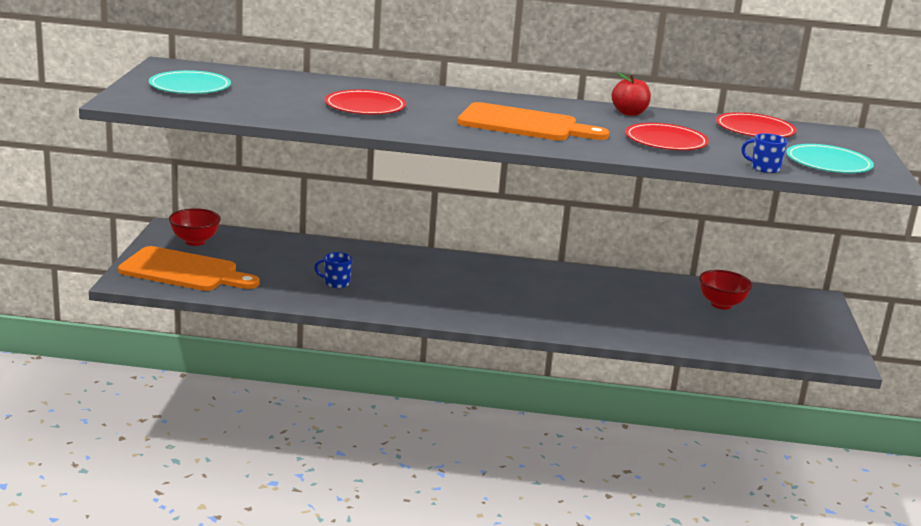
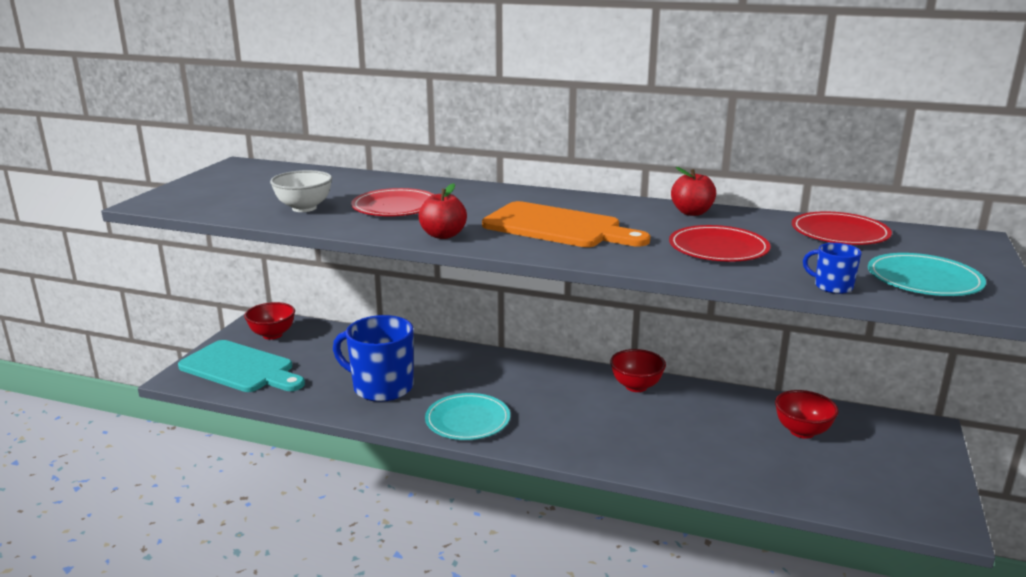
camera: 15 degrees right, 0 degrees up
orange cutting board [118,246,260,291] -> turquoise cutting board [178,340,305,392]
turquoise plate [149,70,231,94] -> turquoise plate moved to [425,393,510,440]
blue mug [314,252,352,288] -> blue mug [333,315,414,402], size x2.25
none -> white bowl [270,170,332,212]
none -> red apple [419,183,467,239]
none -> red bowl [610,349,666,392]

